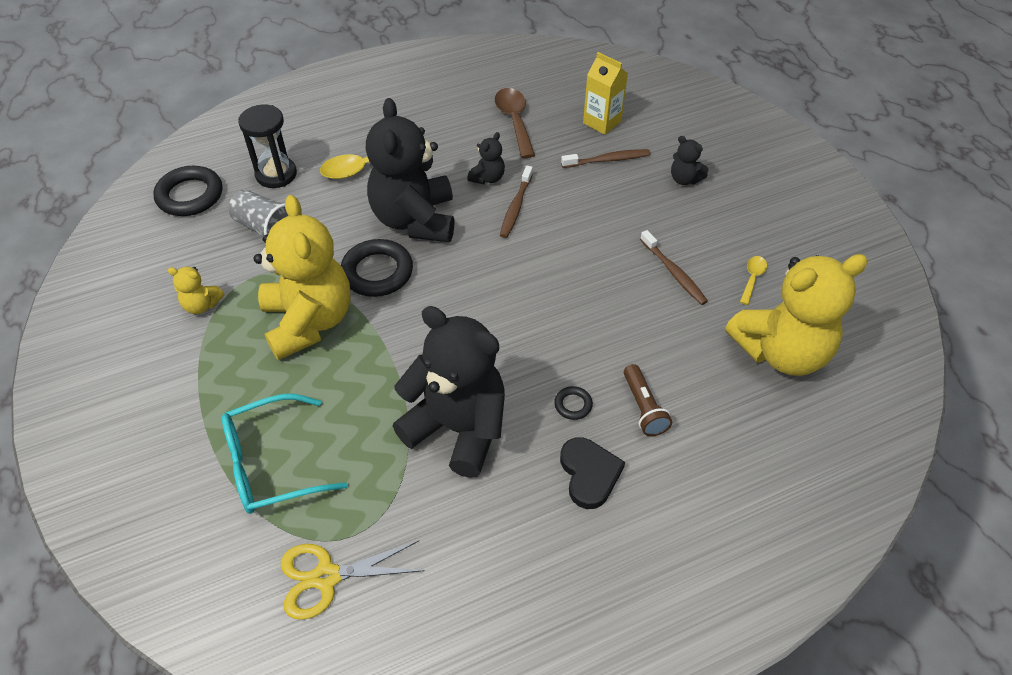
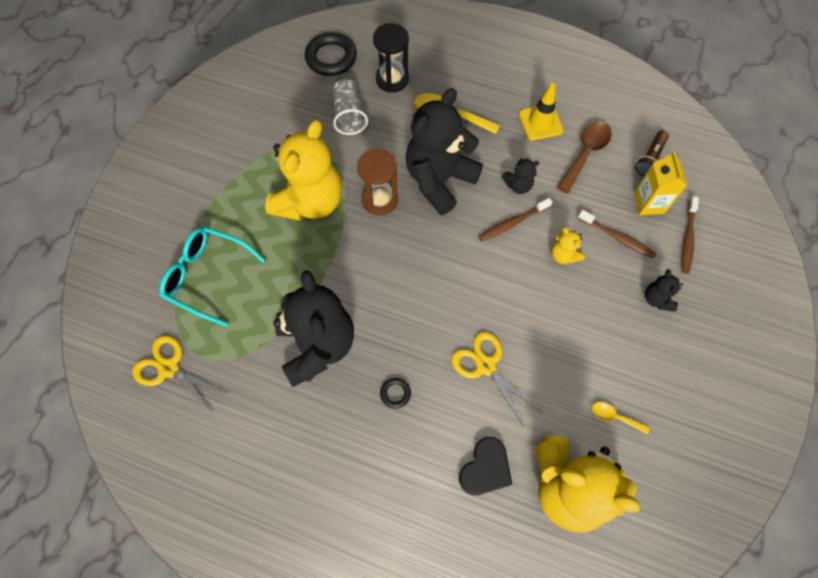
camera: 45 degrees right, 15 degrees up
yellow teddy bear [168,267,224,314] -> yellow teddy bear moved to [551,227,585,264]
black ring [341,239,413,297] -> brown hourglass [357,149,398,215]
black heart [560,437,625,509] -> black heart moved to [459,437,512,495]
brown flashlight [624,364,672,436] -> brown flashlight moved to [635,130,669,176]
brown toothbrush [640,230,708,305] -> brown toothbrush moved to [682,196,699,274]
yellow spoon [740,256,767,305] -> yellow spoon turned 135 degrees counterclockwise [592,402,650,434]
none -> yellow scissors [452,332,541,425]
none -> yellow traffic cone [519,83,564,140]

